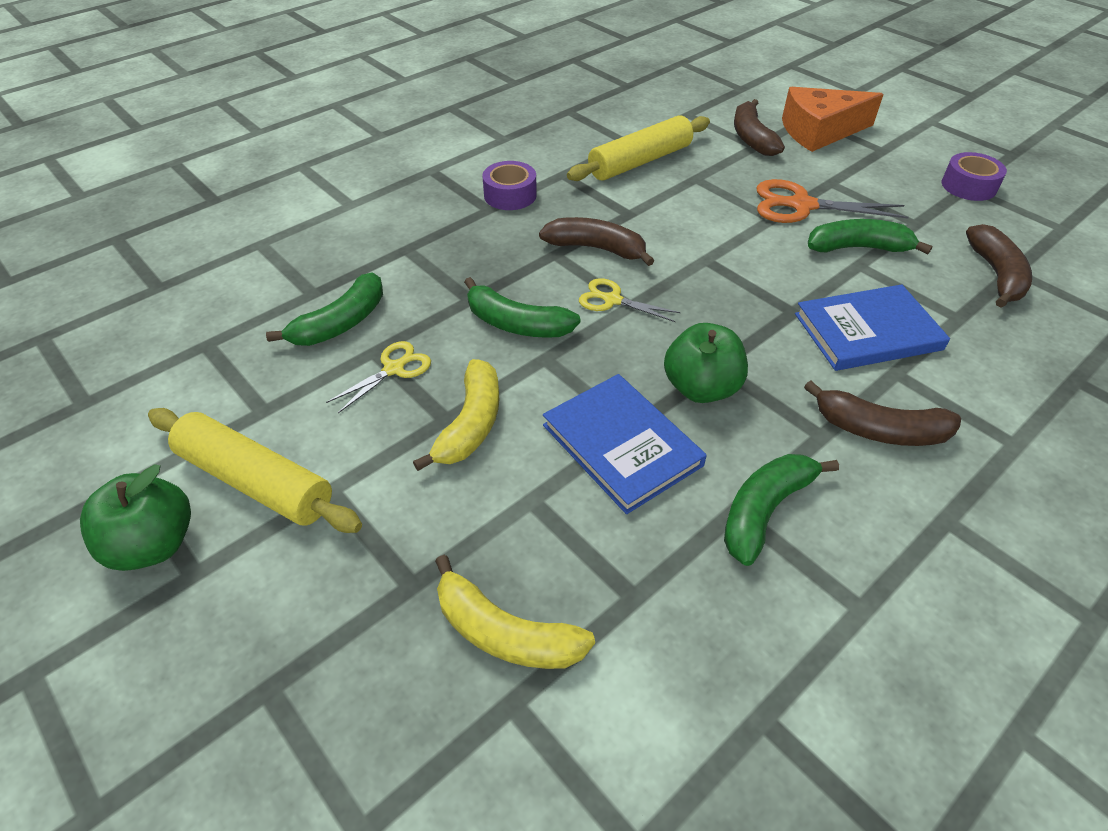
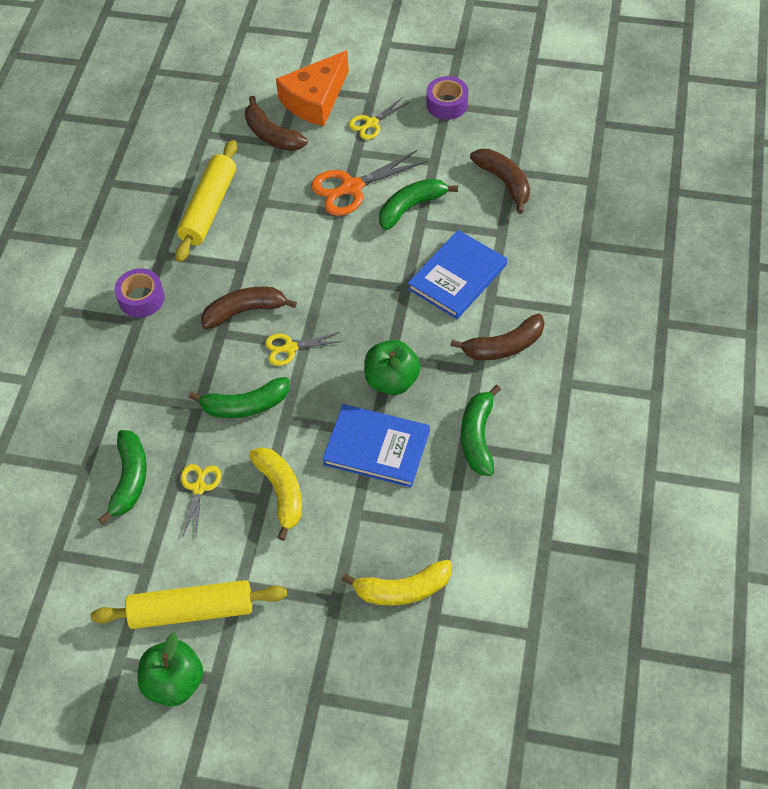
camera: 35 degrees left, 10 degrees up
none -> yellow scissors [349,97,410,140]

